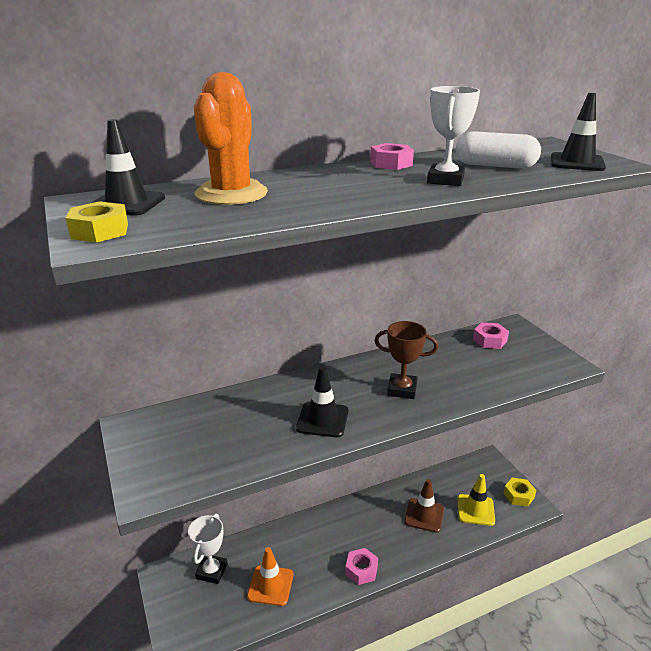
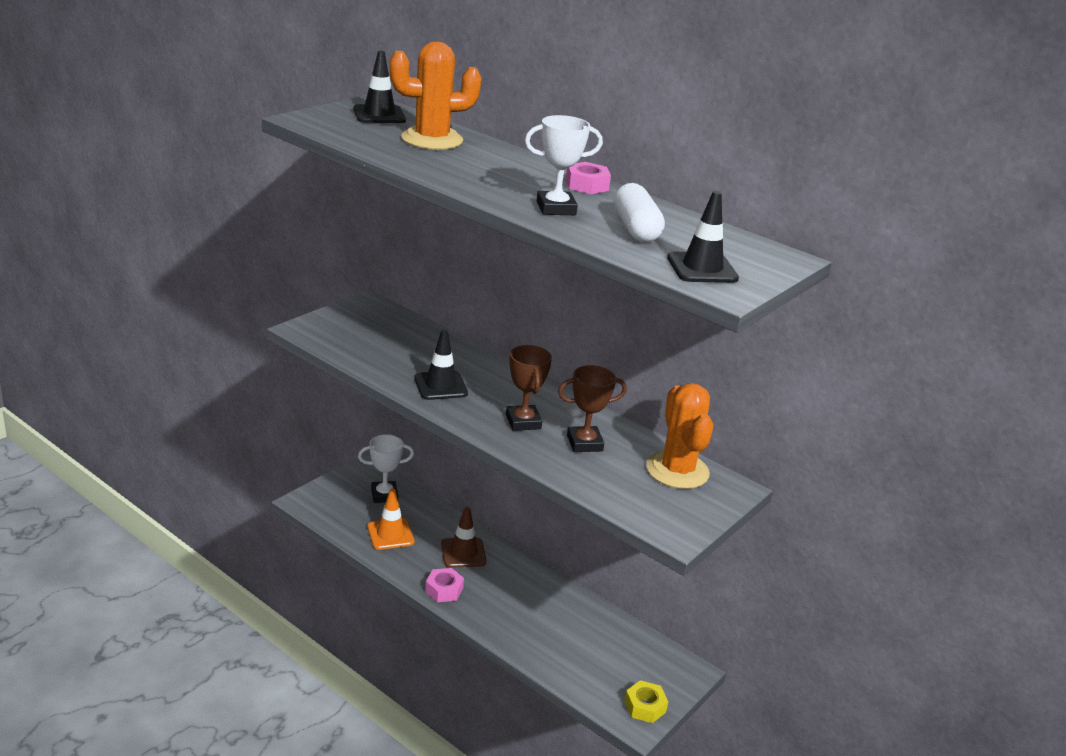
camera: 60 degrees right, 0 degrees up
yellow nut [66,201,128,243] -> none
brown traffic cone [404,479,444,533] -> brown traffic cone moved to [441,507,487,568]
yellow traffic cone [458,474,495,526] -> none
pink nut [473,322,509,349] -> orange cactus [646,383,713,489]
none -> brown trophy [558,365,627,452]

